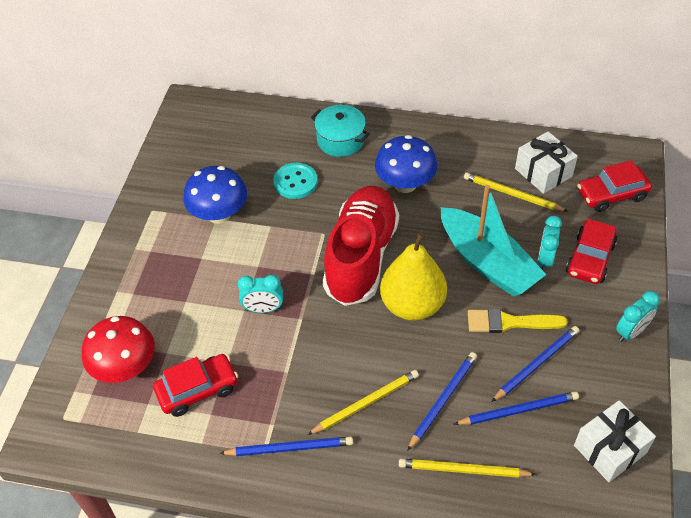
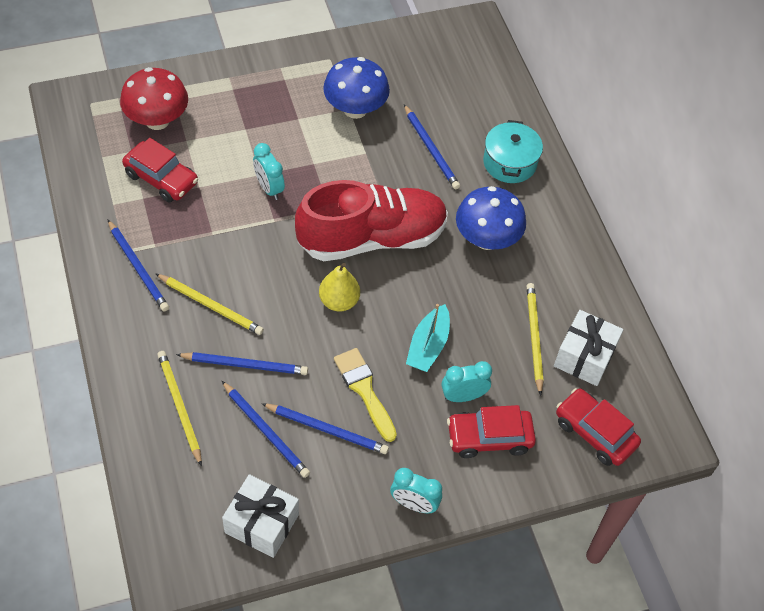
camera: 55 degrees right, 5 degrees up
turquoise button [273,163,318,199] -> blue pencil [404,105,460,189]
yellow pear [380,232,447,321] -> yellow pear [319,263,360,312], size x0.59
turquoise boat [441,185,546,296] -> turquoise boat [406,304,450,372], size x0.56

